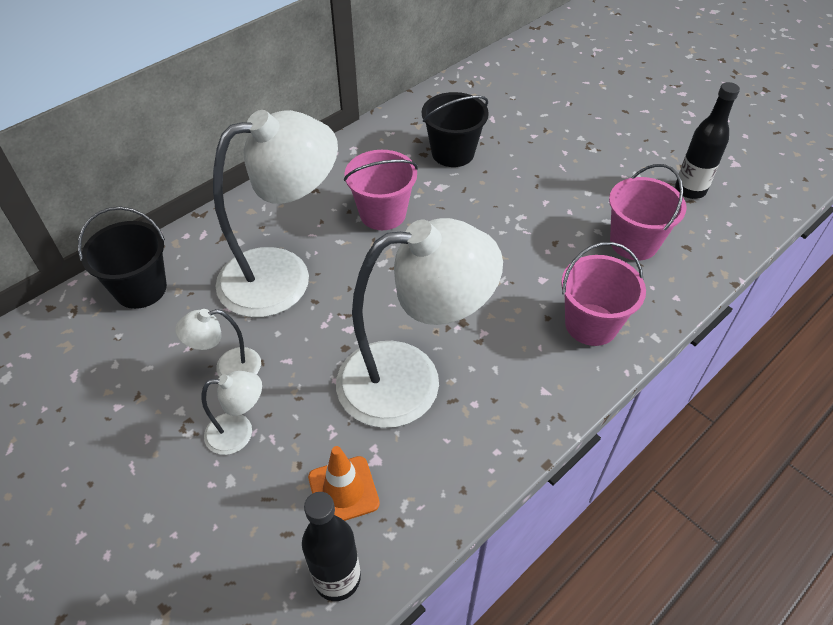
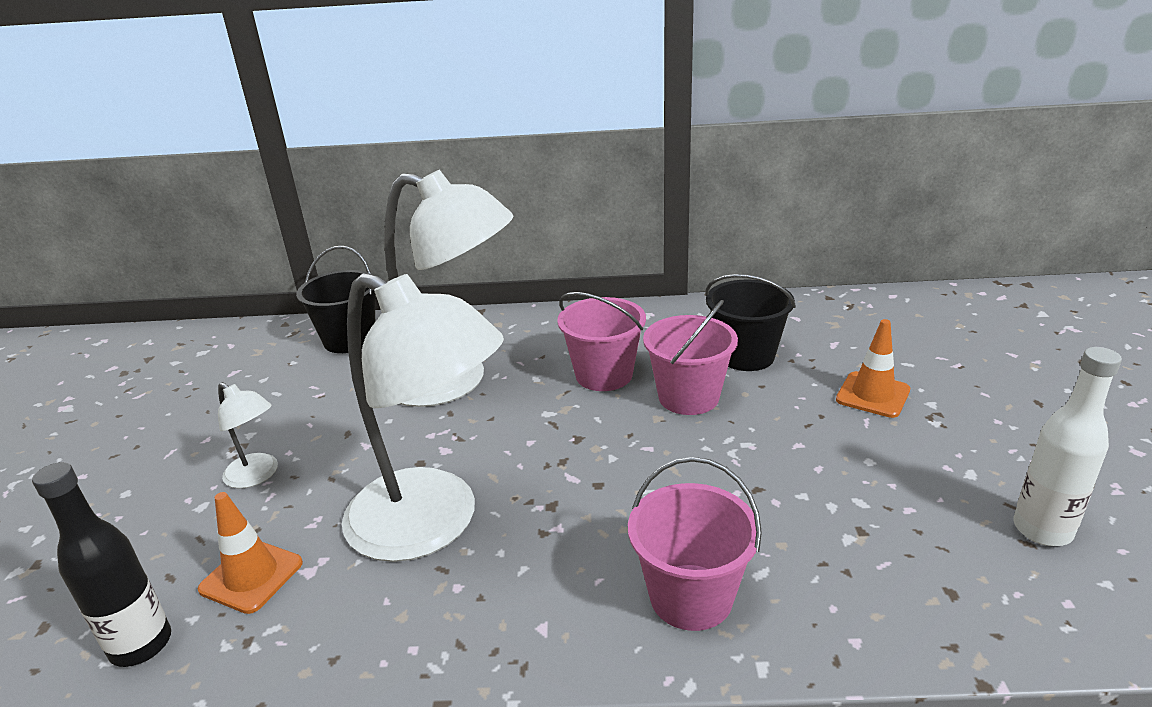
camera: 45 degrees right, 20 degrees down
white lamp [175,309,261,377] -> none
pink bucket [609,164,686,260] -> pink bucket moved to [643,300,738,415]
black bottle [675,82,740,199] -> white bottle [1013,347,1122,546]
none -> orange traffic cone [836,319,910,418]

